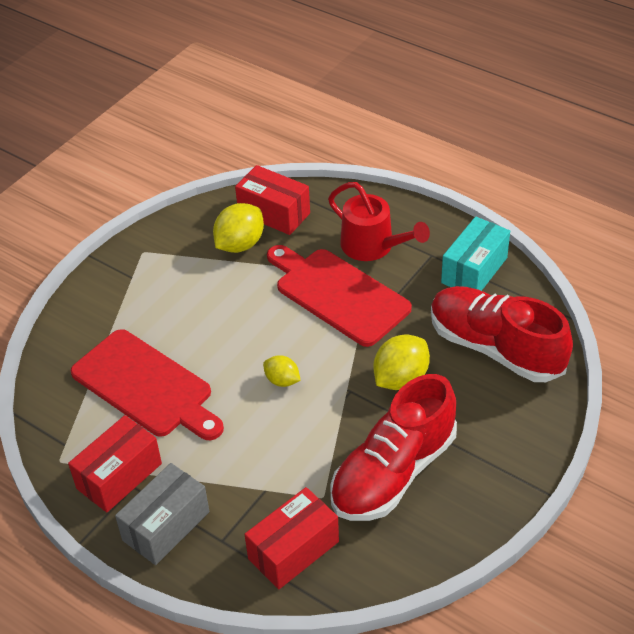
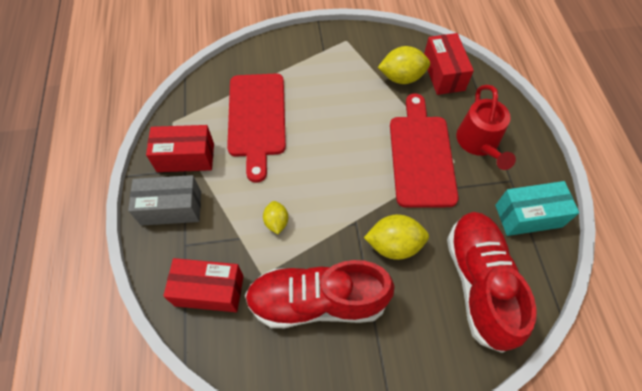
camera: 45 degrees right, 15 degrees up
yellow lemon [263,355,301,387] -> yellow lemon moved to [263,201,288,234]

